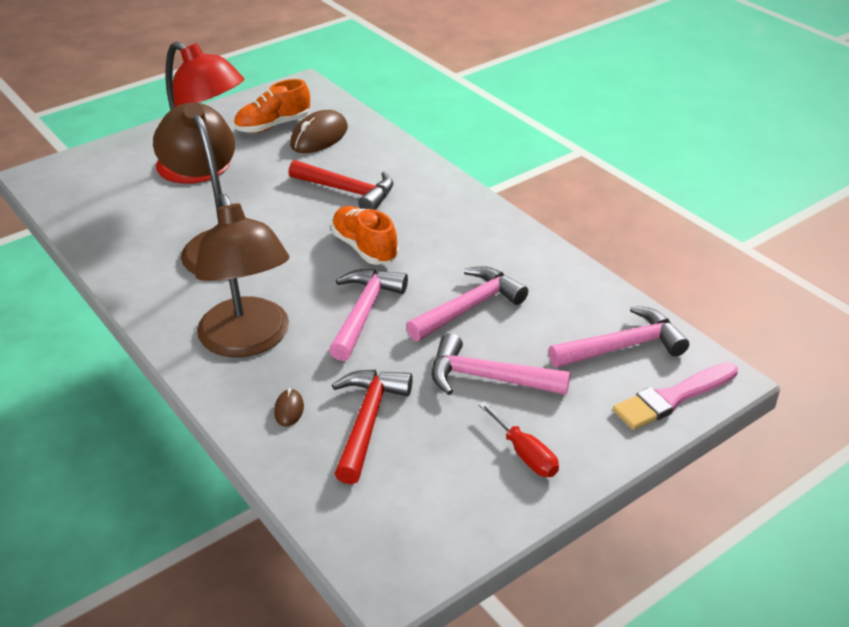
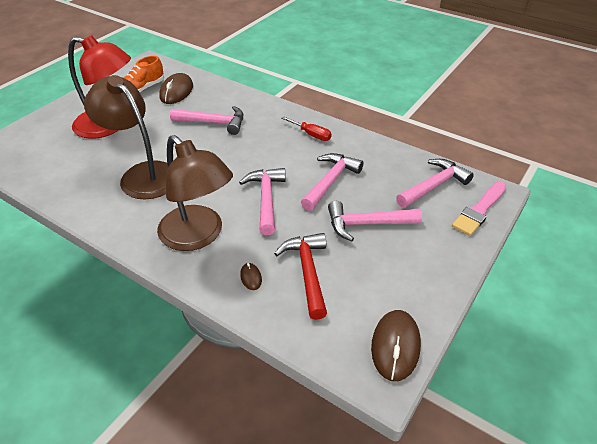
camera: 20 degrees left, 5 degrees up
red hammer [288,160,393,210] -> pink hammer [170,106,243,135]
orange shoe [331,206,398,265] -> none
red screwdriver [479,402,559,477] -> red screwdriver moved to [281,116,332,141]
none -> brown mouse [371,310,421,381]

